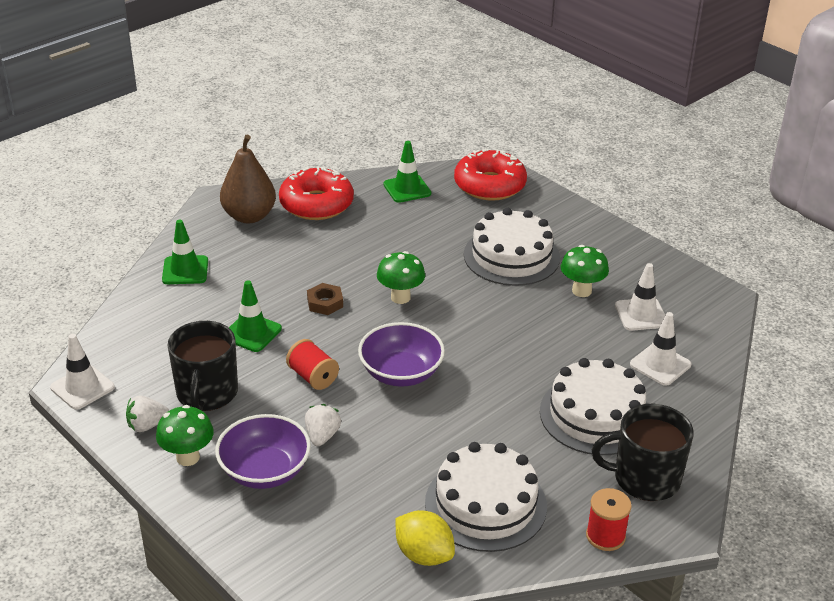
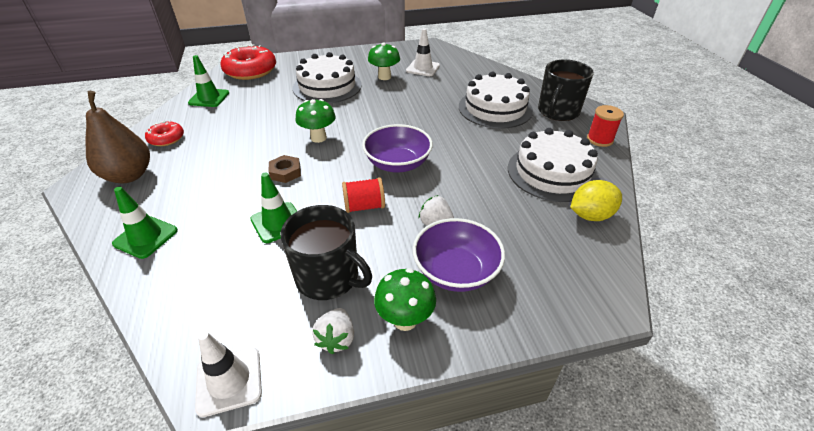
camera: 60 degrees left, 5 degrees up
red donut [279,166,354,220] -> red donut [145,120,184,146], size x0.54
white traffic cone [630,312,691,386] -> none

